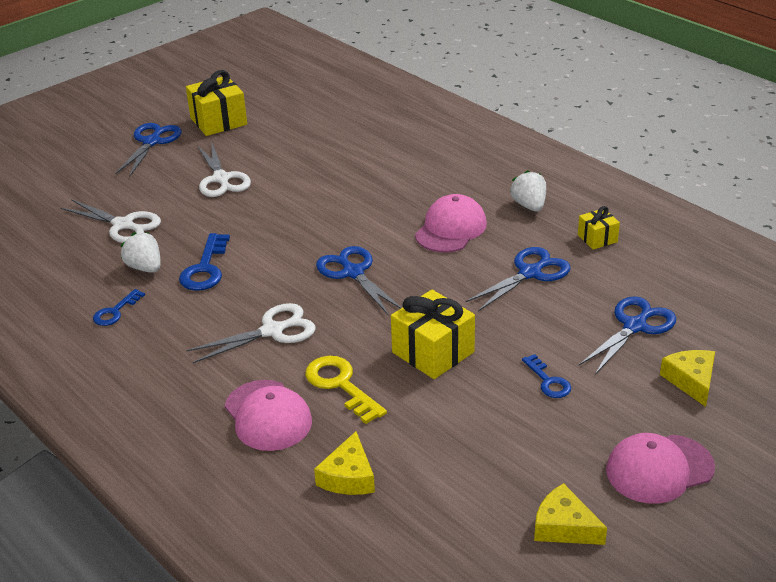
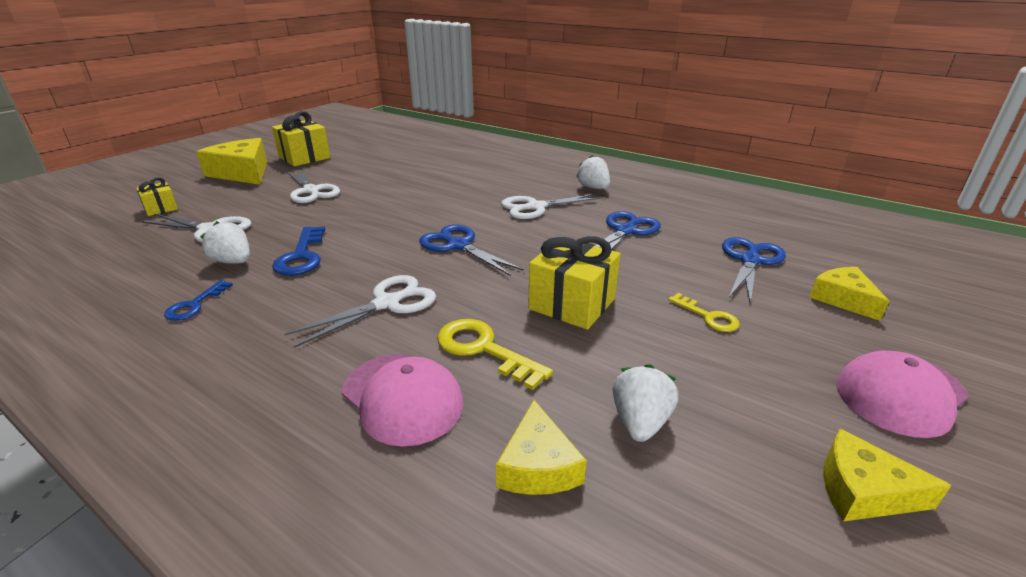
camera: 15 degrees left, 5 degrees down
blue scissors [115,123,182,177] -> yellow cheese [196,138,267,185]
pink cap [415,194,487,253] -> white scissors [501,193,604,219]
blue key [522,354,571,398] -> yellow key [668,293,740,332]
yellow gift [578,206,620,249] -> yellow gift moved to [136,178,178,216]
none -> white strawberry [612,364,678,442]

